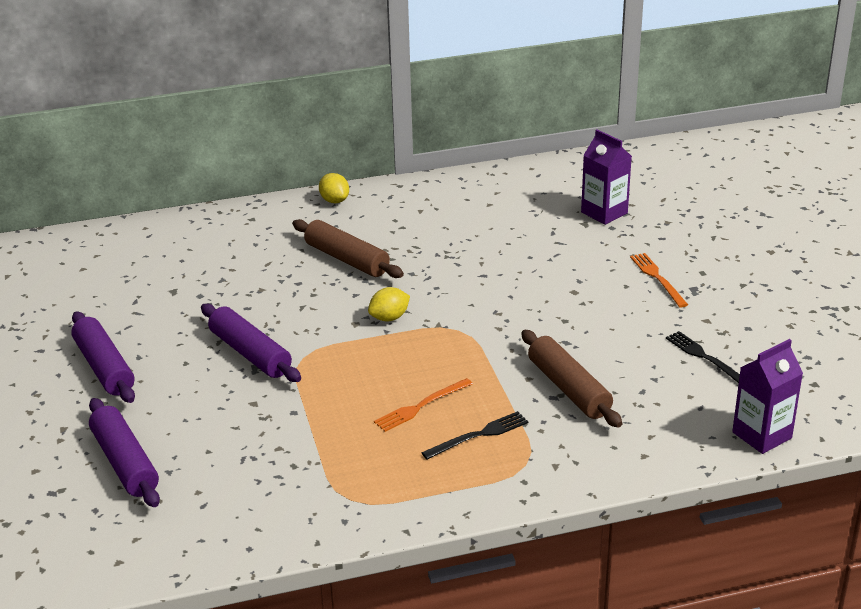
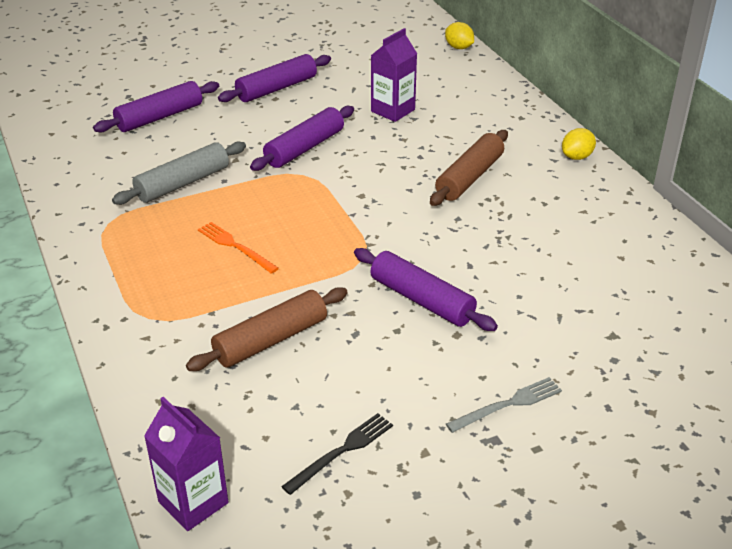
camera: 80 degrees right, 5 degrees up
yellow lemon [368,287,410,321] -> yellow lemon moved to [445,22,474,49]
black fork [422,411,529,459] -> none
purple carton [581,129,632,225] -> purple carton moved to [371,28,417,122]
orange fork [630,253,688,308] -> grey fork [446,377,562,433]
none -> grey rolling pin [112,142,246,205]
none -> purple rolling pin [354,248,498,331]

